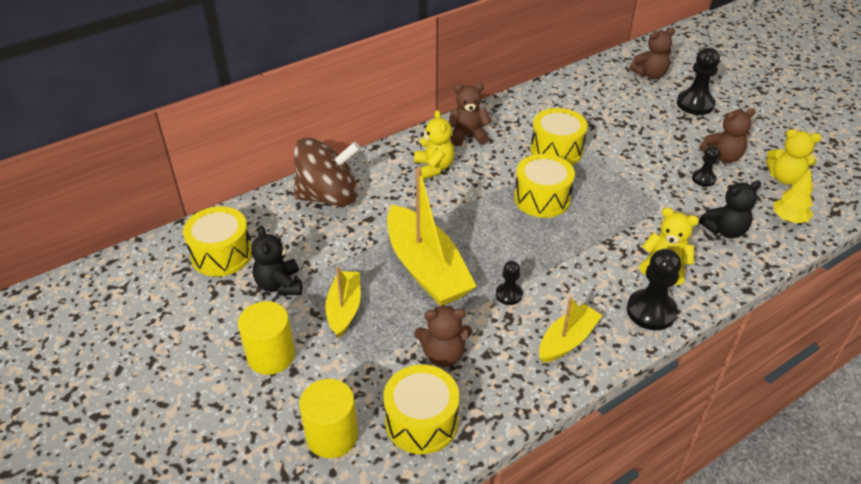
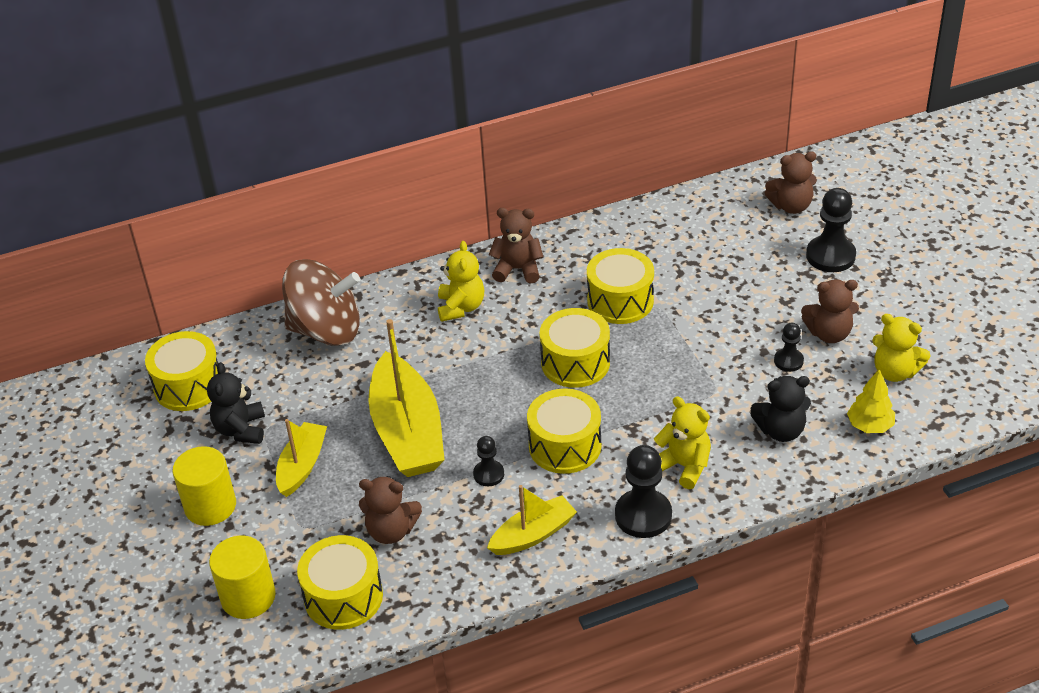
camera: 15 degrees right, 0 degrees up
none -> yellow drum [527,388,601,474]

